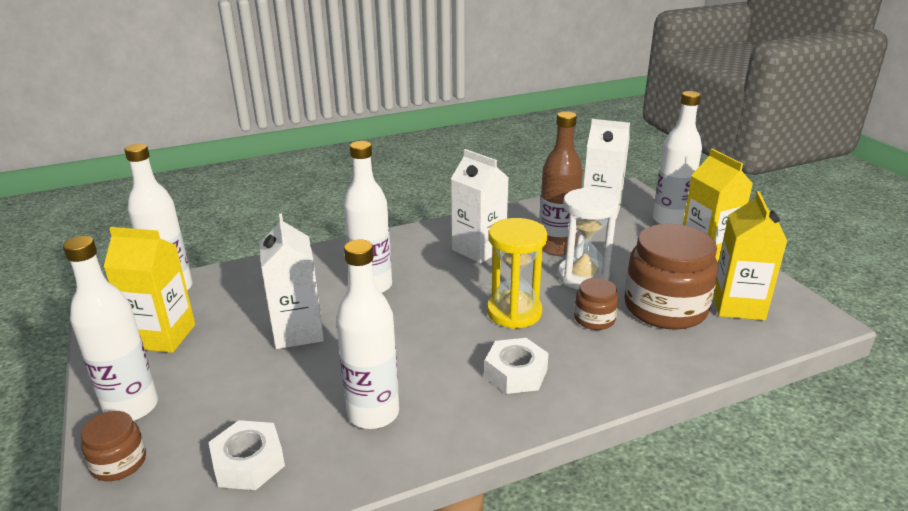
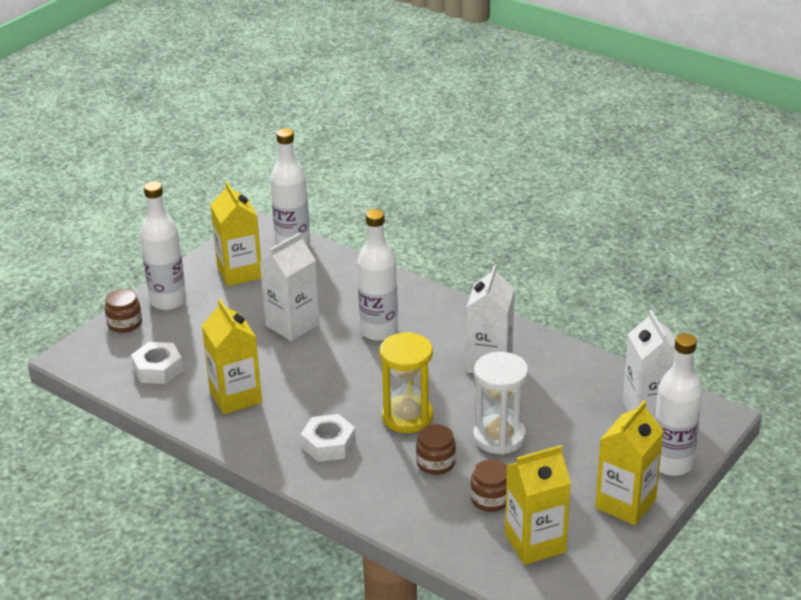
camera: 60 degrees right, 5 degrees up
white bottle [336,240,399,429] -> yellow carton [202,299,262,414]
brown bottle [539,111,583,256] -> none
brown jar [624,224,718,330] -> brown jar [470,460,507,512], size x0.49

